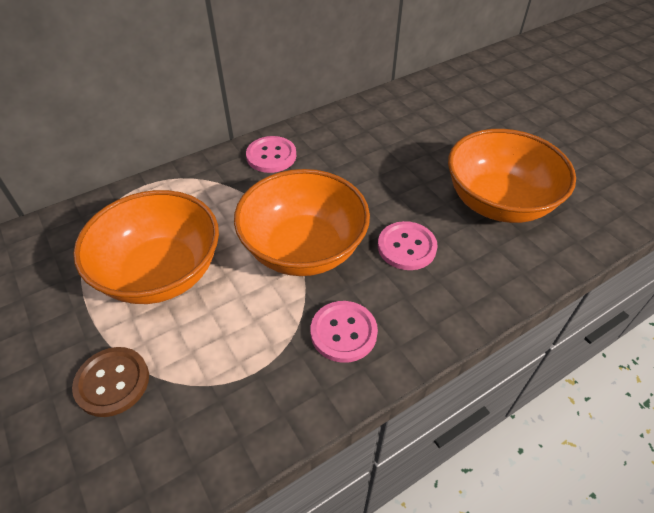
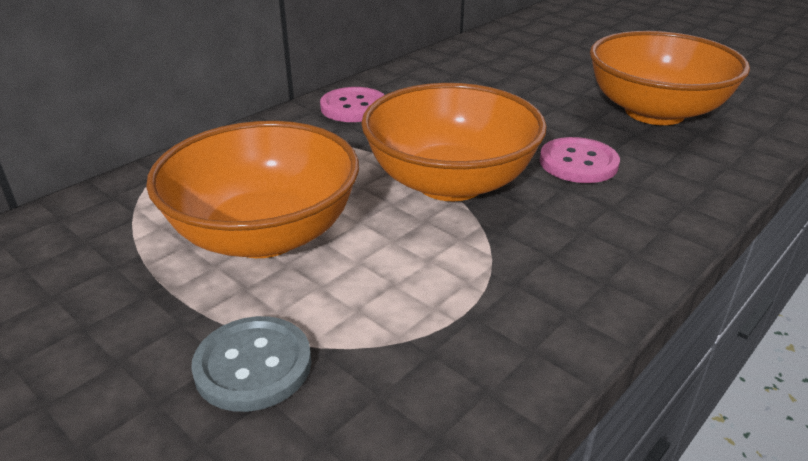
camera: 15 degrees left, 15 degrees down
brown button [72,347,149,417] -> grey button [191,316,311,412]
pink button [310,301,378,363] -> none

